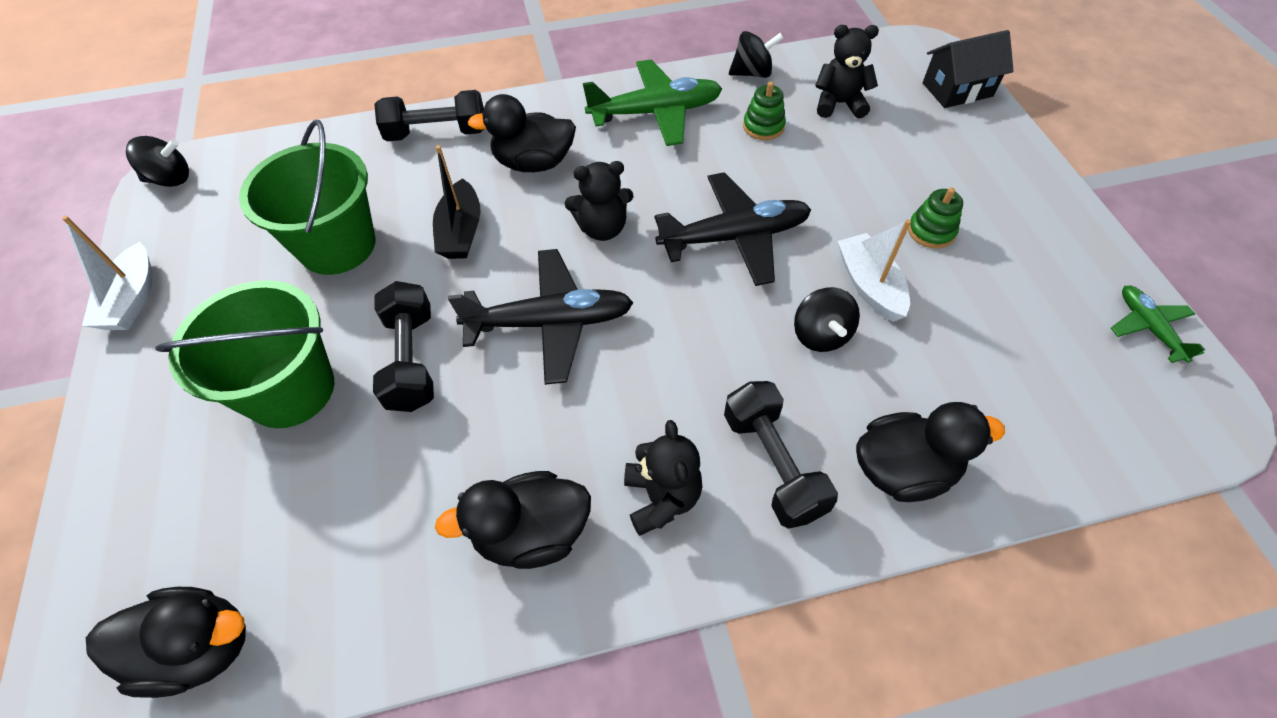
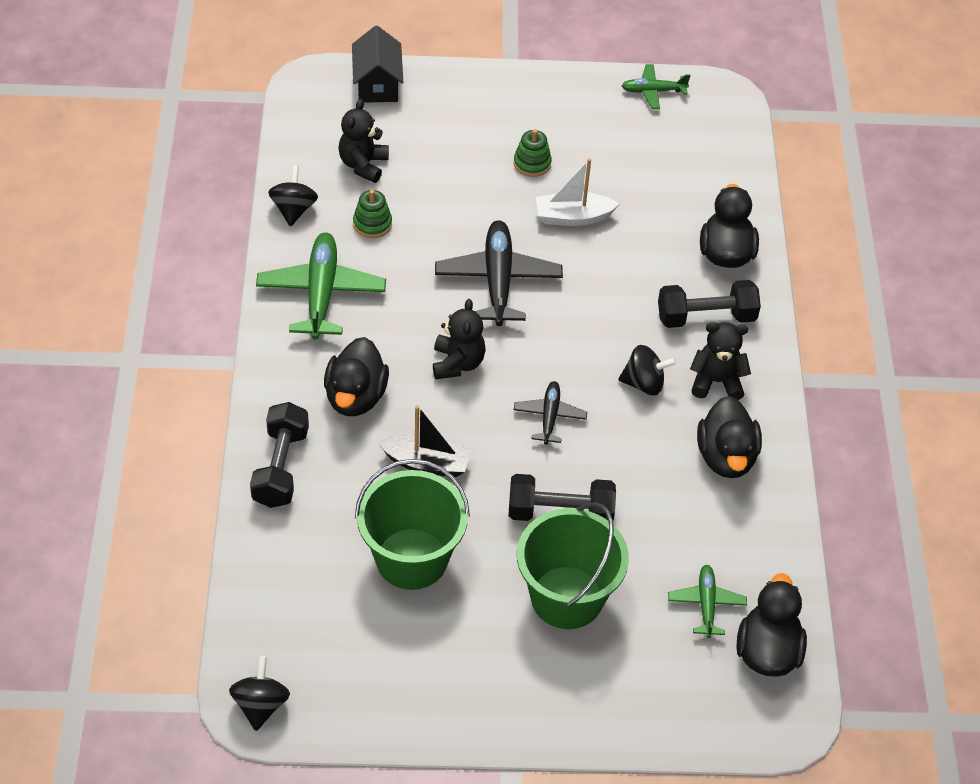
camera: 80 degrees left, 5 degrees down
white boat [62,216,153,330] -> none
black plane [448,249,634,385] -> black plane [514,381,587,445], size x0.55
black spinning top [794,287,860,352] -> black spinning top moved to [618,345,677,396]
none -> green plane [668,565,747,638]

